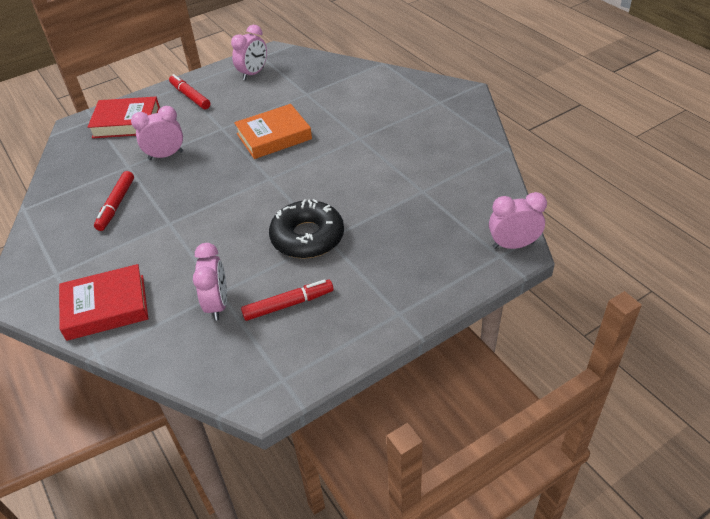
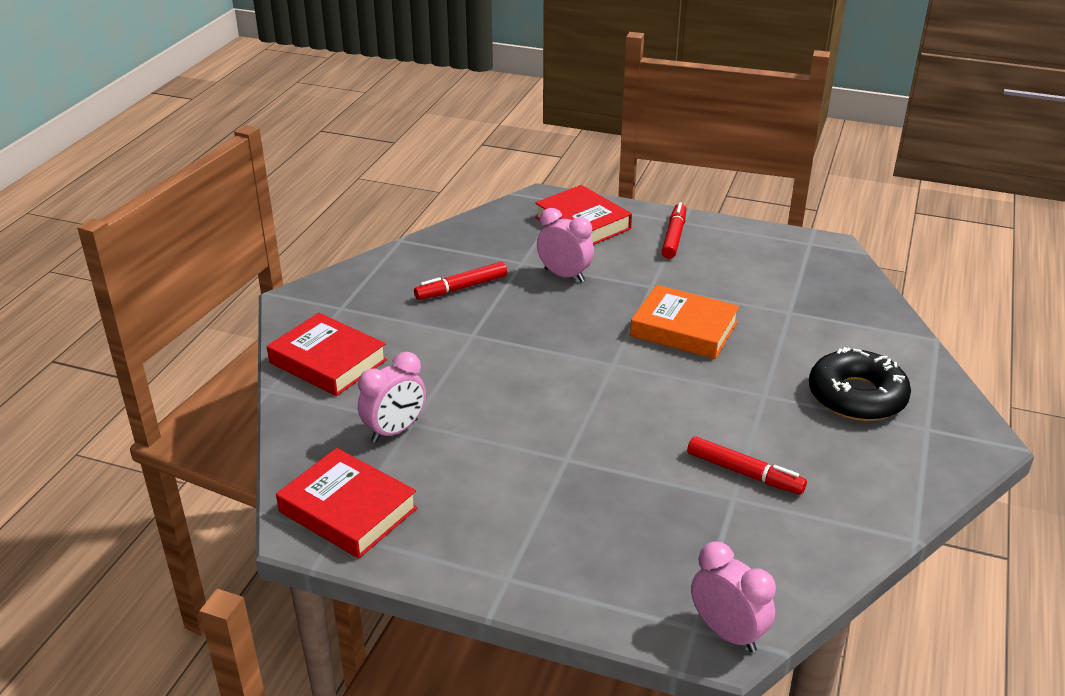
camera: 50 degrees right, 10 degrees down
pink clock [231,25,267,80] -> none
red marker [241,279,333,321] -> red marker moved to [687,436,807,495]
black donut [269,199,344,258] -> black donut moved to [809,347,911,421]
none -> red book [276,448,418,559]

